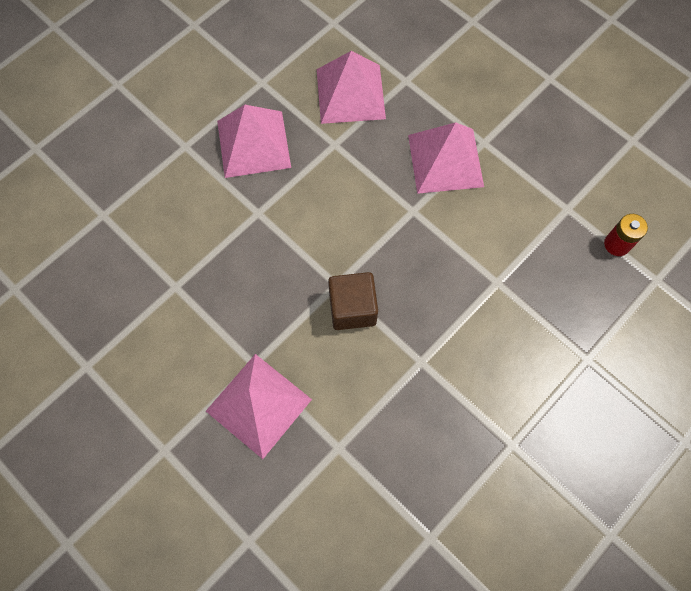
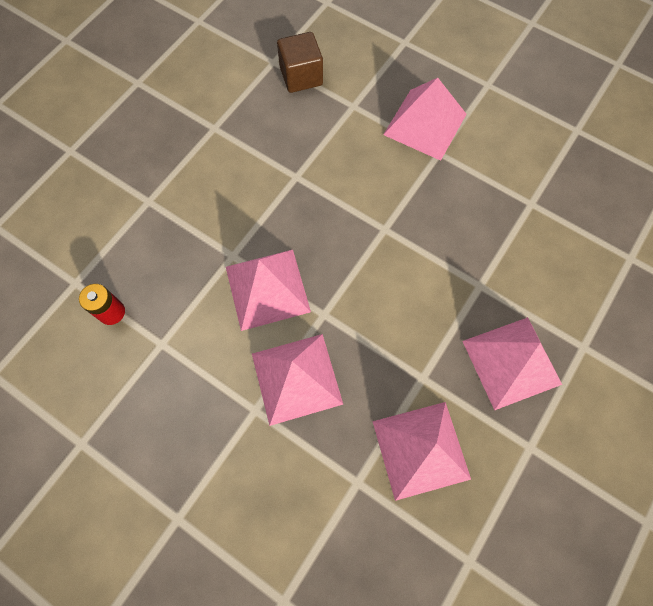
camera: 170 degrees right, 0 degrees up
brown cube [328,272,378,330] -> brown cube moved to [277,32,323,93]
none -> pink pyramid [226,250,311,331]

